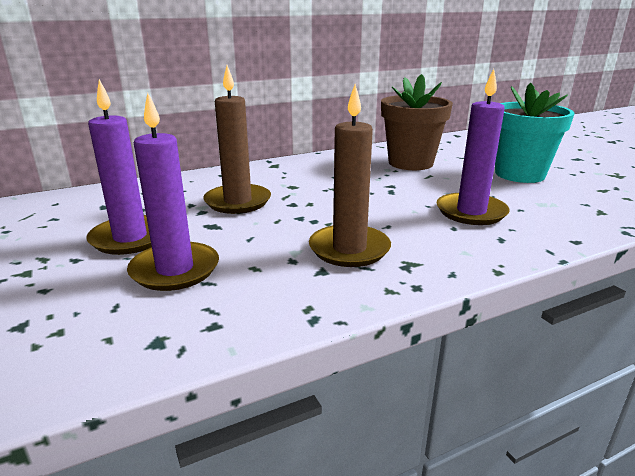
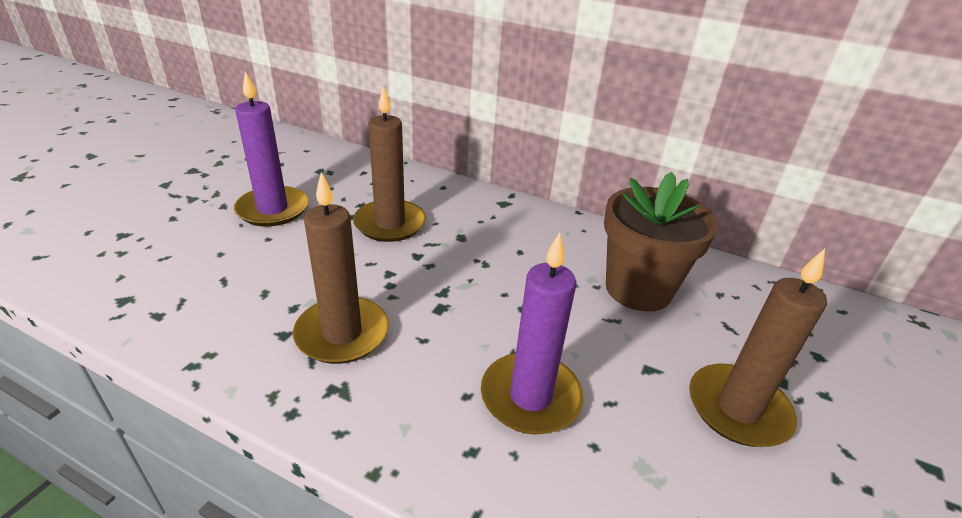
camera: 50 degrees right, 10 degrees up
purple candle [127,93,219,291] -> none
turquoise flower pot [495,83,575,183] -> brown candle [689,249,827,447]

